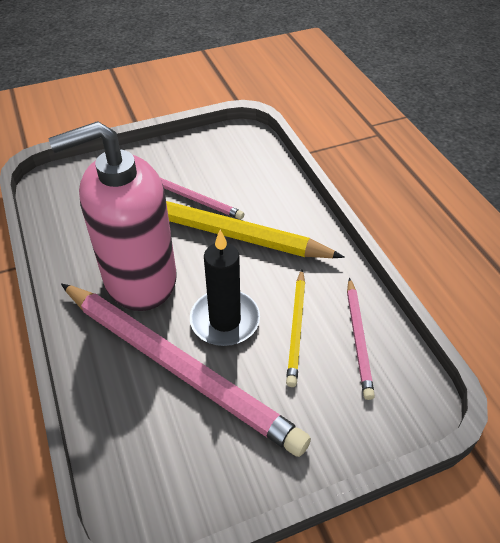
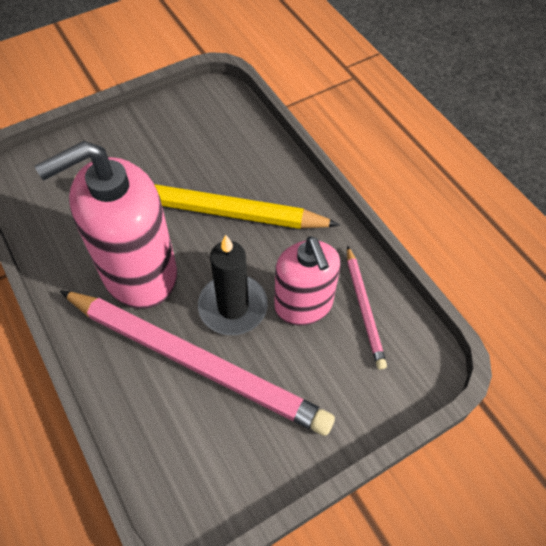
camera: 10 degrees left, 10 degrees up
pink pencil [160,178,244,220] -> none
yellow pencil [286,269,305,387] -> pink soap dispenser [274,236,340,326]

